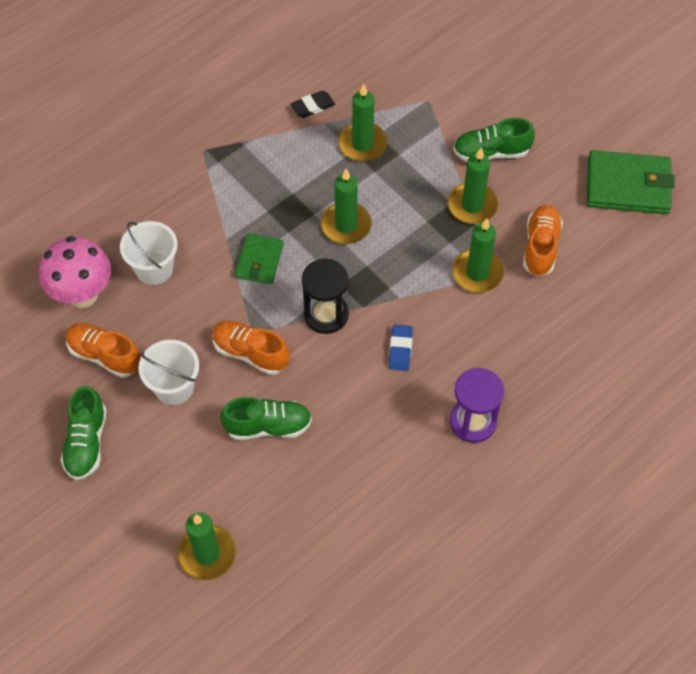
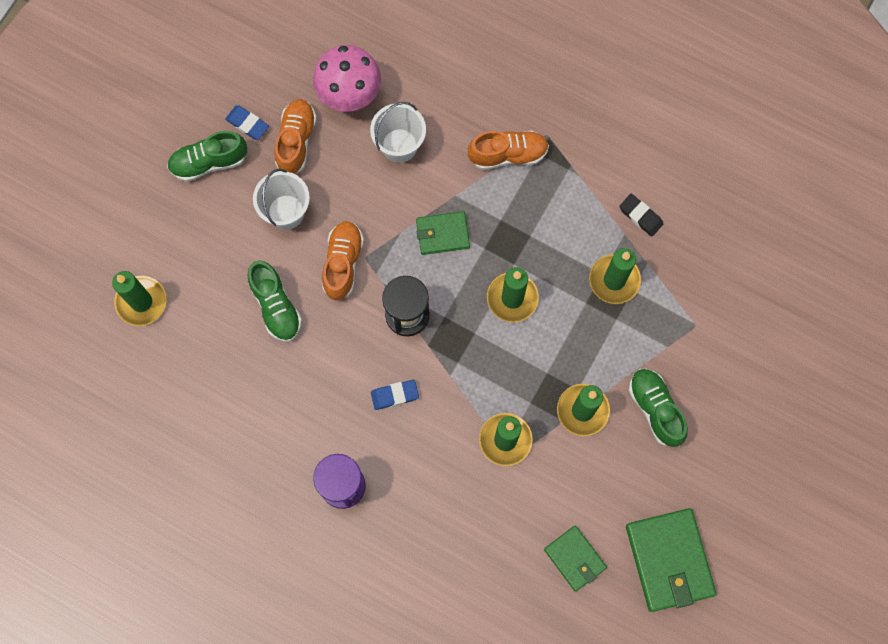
camera: 70 degrees right, 15 degrees up
orange shoe [523,205,563,277] -> orange shoe moved to [468,130,549,170]
none -> blue eraser [225,105,269,140]
none -> green wallet [544,525,607,591]

